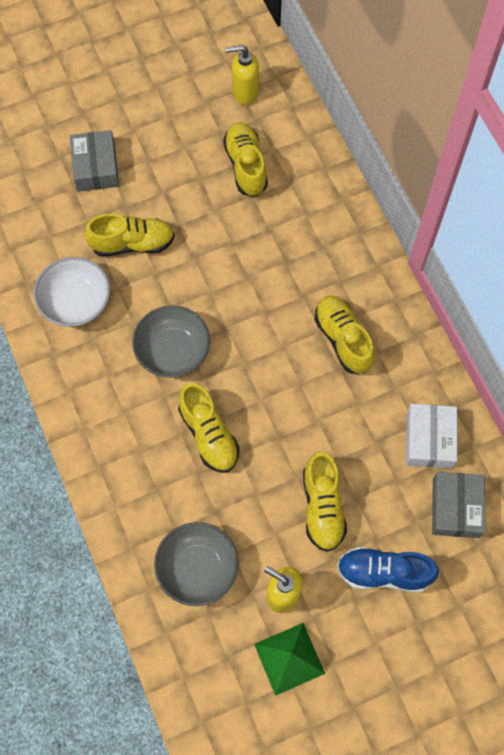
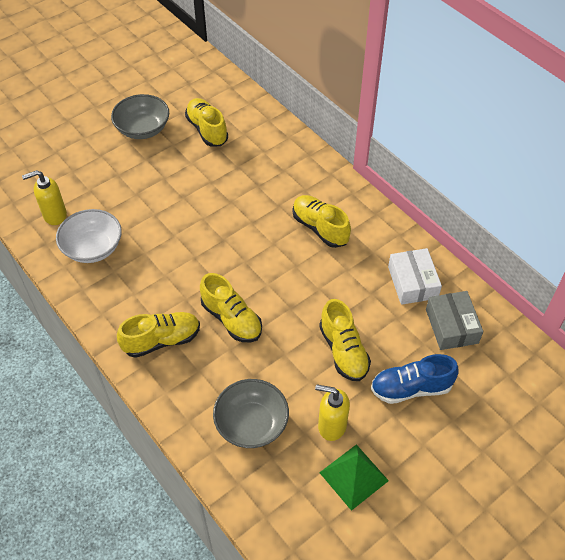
camera: 15 degrees left, 15 degrees down
grey box [70,130,119,192] -> none
yellow shoe [84,214,175,257] -> yellow shoe moved to [117,312,200,358]
grey bowl [132,305,210,378] -> grey bowl moved to [111,94,169,139]
yellow soap dispenser [225,45,259,105] -> yellow soap dispenser moved to [22,170,67,225]

